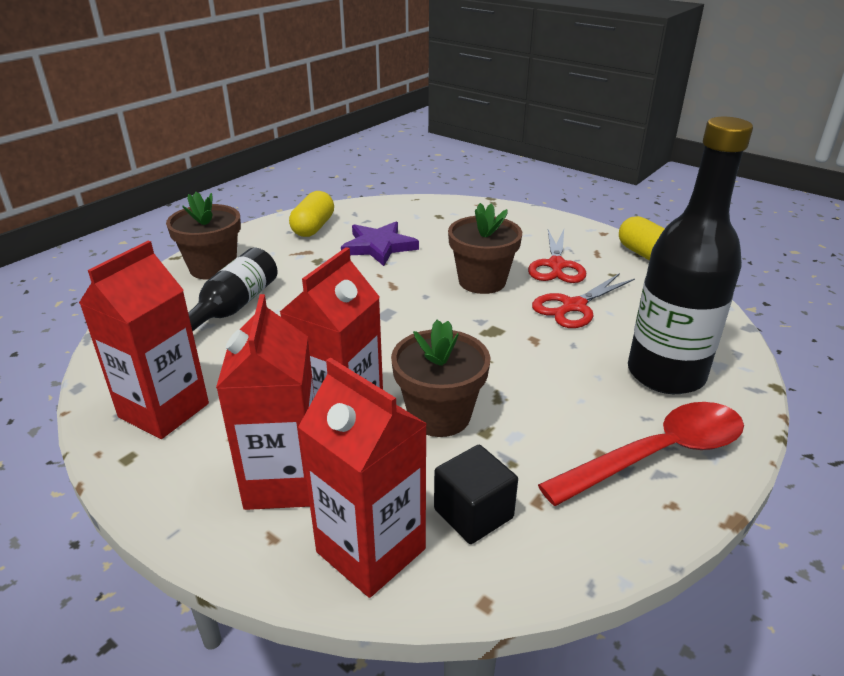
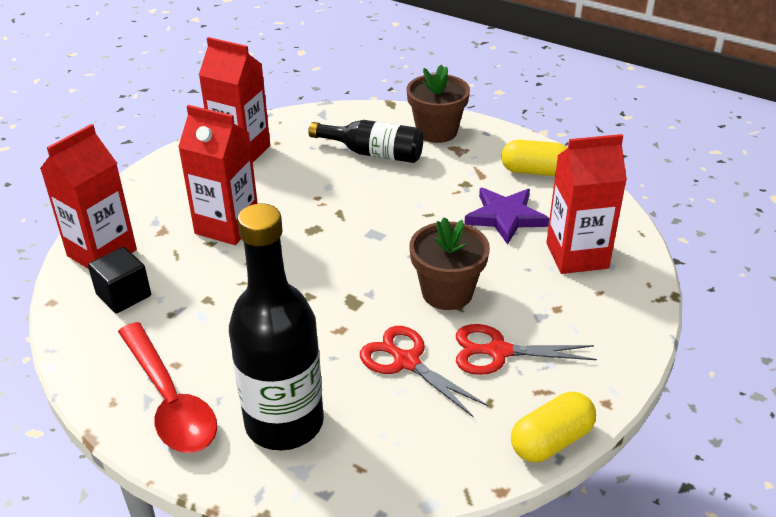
camera: 85 degrees right, 5 degrees up
red carton [216,294,315,510] -> red carton moved to [546,134,627,274]
brown flower pot [391,320,491,437] -> none

